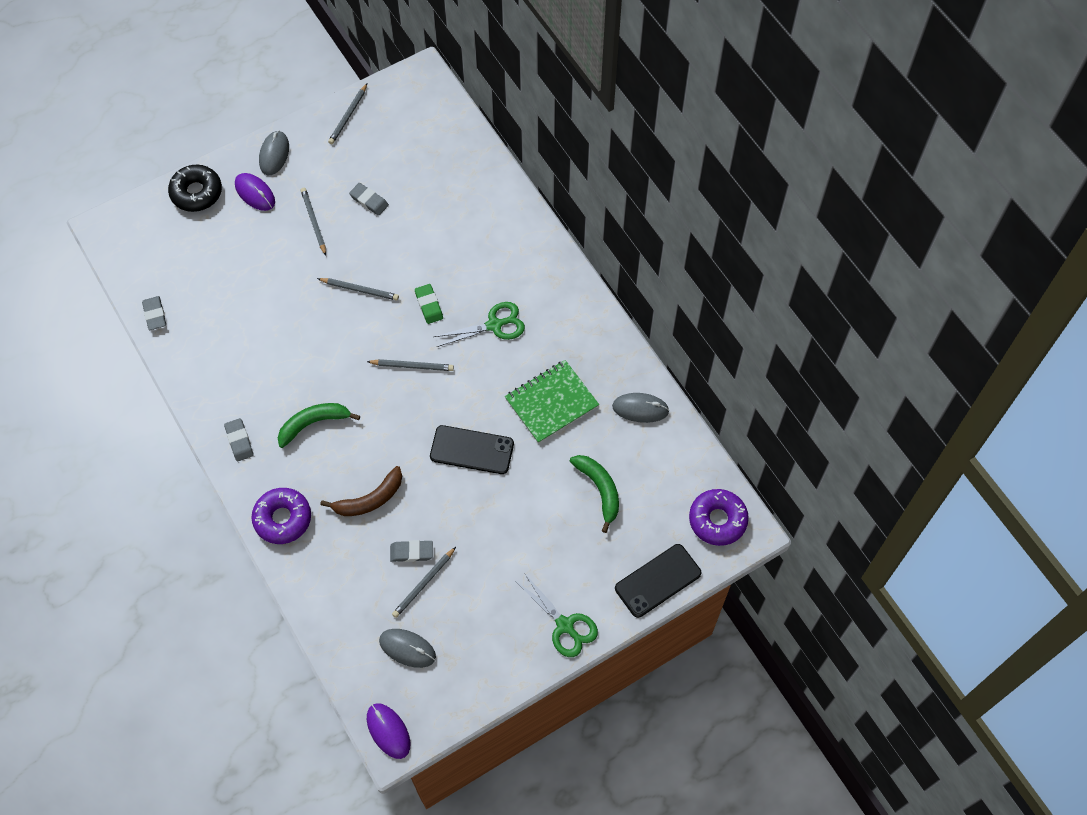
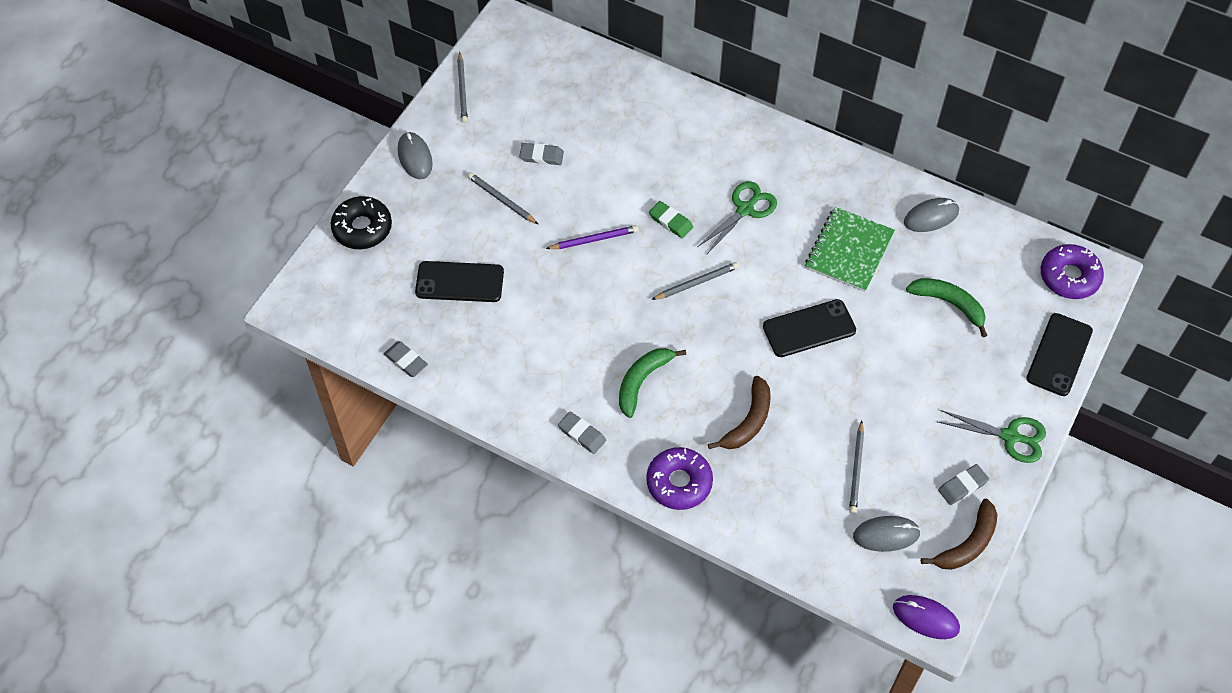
camera: 30 degrees left, 5 degrees down
purple mouse [235,173,275,211] -> none
grey pencil [317,278,399,301] -> purple pencil [546,225,638,249]
grey eraser [390,540,433,562] -> grey eraser moved to [938,464,989,505]
none -> black phone [415,261,504,302]
none -> brown banana [921,499,998,570]

